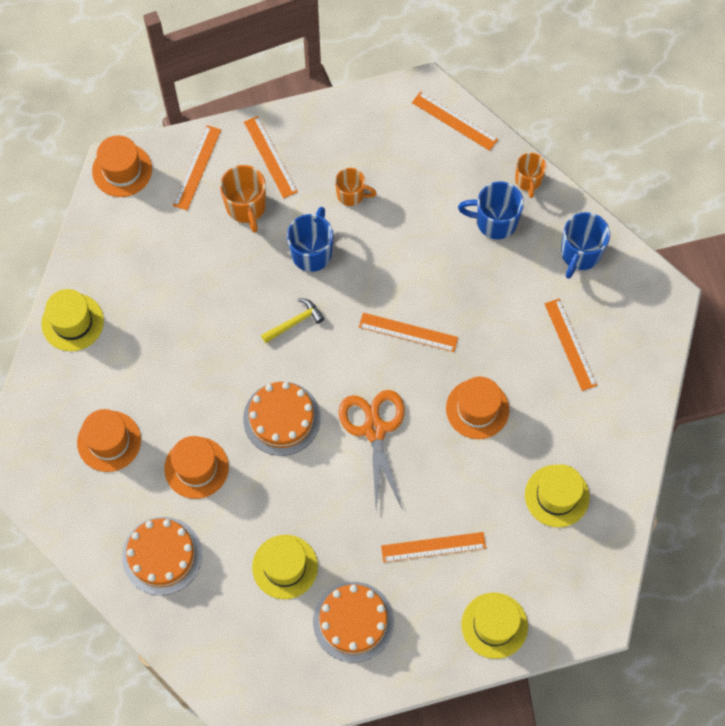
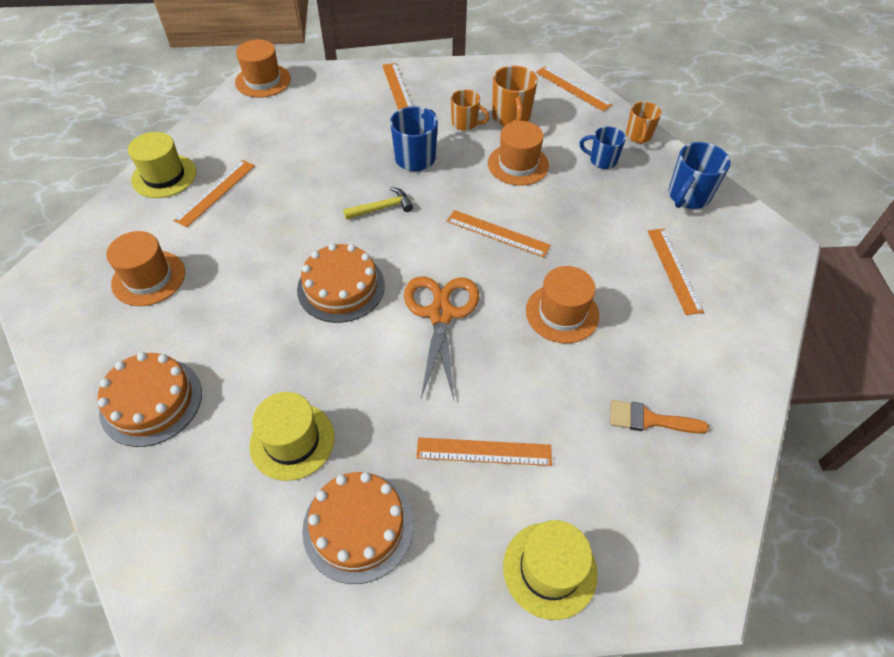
camera: 10 degrees right, 15 degrees down
orange hat [164,436,229,499] -> orange hat moved to [488,121,549,186]
orange ruler [173,125,221,210] -> orange ruler moved to [173,160,255,228]
orange mug [220,165,266,233] -> orange mug moved to [492,66,538,126]
blue mug [458,182,524,239] -> blue mug [580,127,626,169], size x0.67
yellow hat [525,464,590,527] -> orange brush [610,400,709,434]

